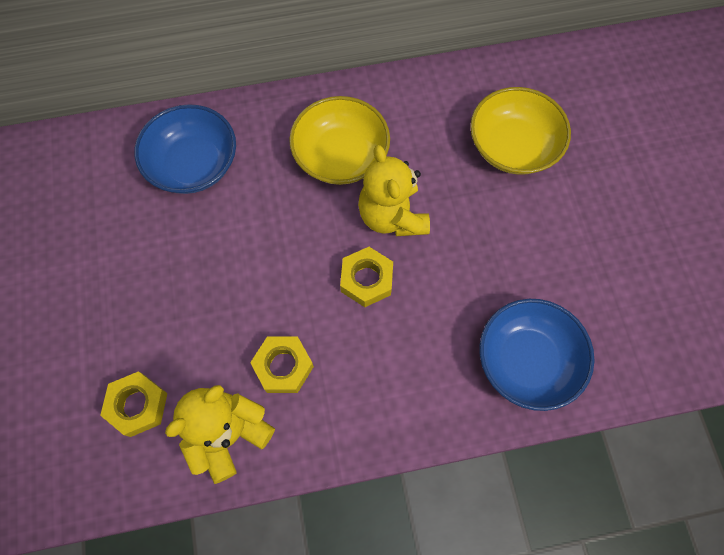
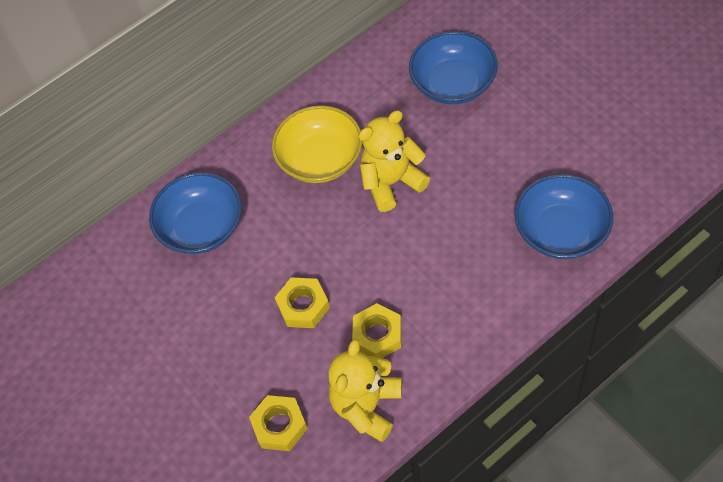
camera: 20 degrees left, 10 degrees down
yellow nut [340,247,393,307] -> yellow nut moved to [275,277,330,328]
yellow teddy bear [358,145,430,236] -> yellow teddy bear turned 105 degrees clockwise [358,110,430,212]
yellow bowl [470,87,571,175] -> blue bowl [409,31,498,104]

